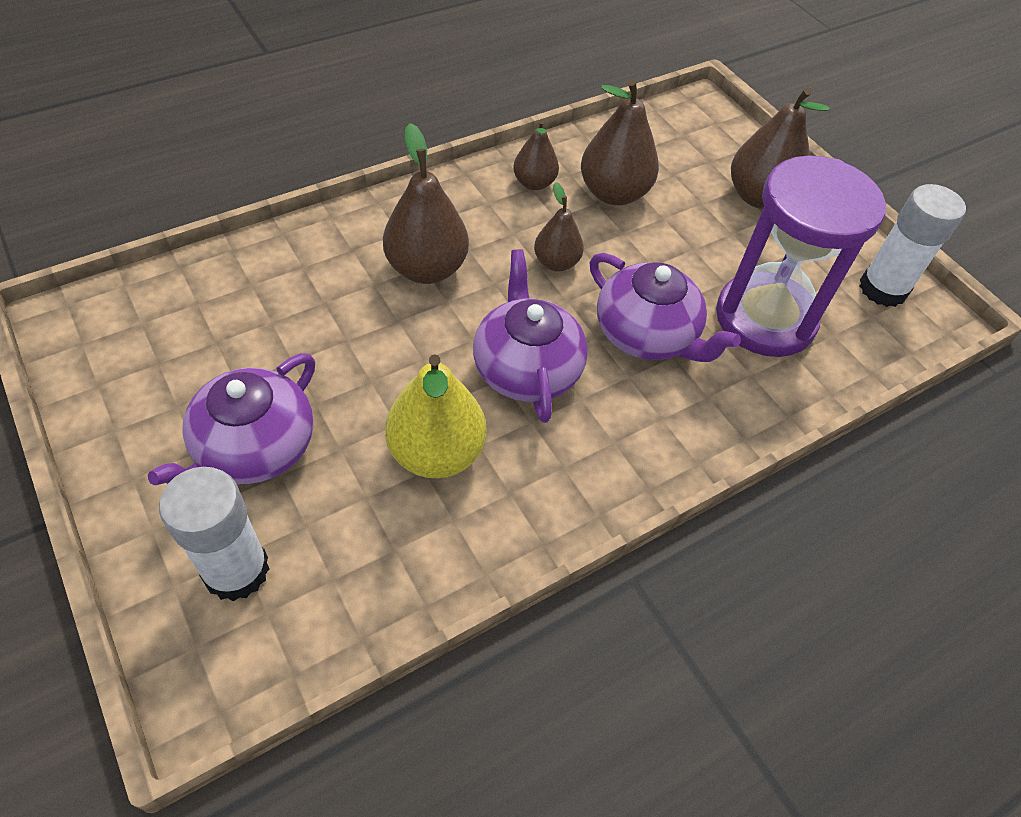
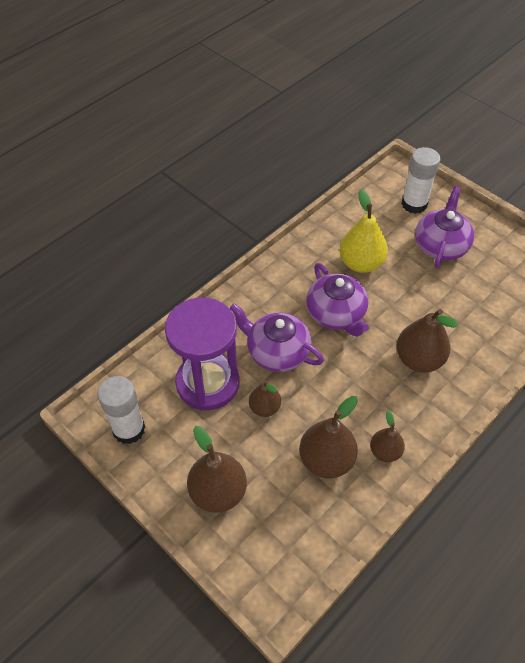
camera: 170 degrees right, 0 degrees up
brown pear [534,182,584,271] -> brown pear moved to [249,381,281,417]

